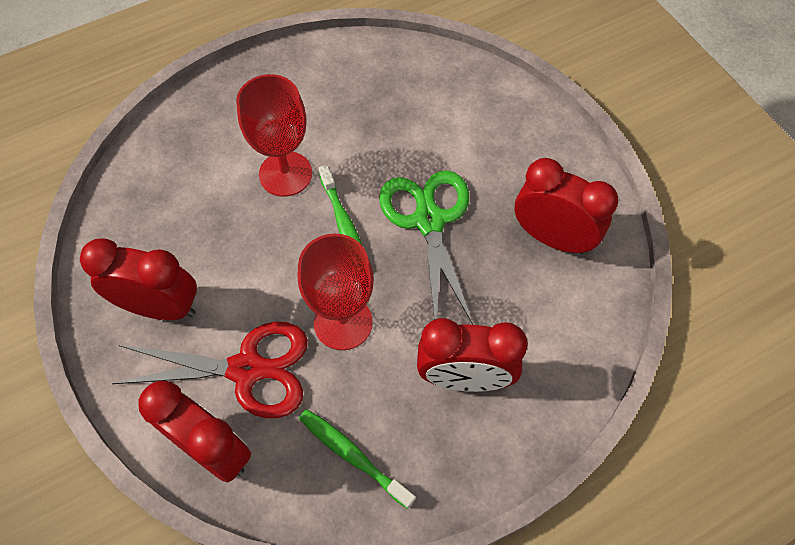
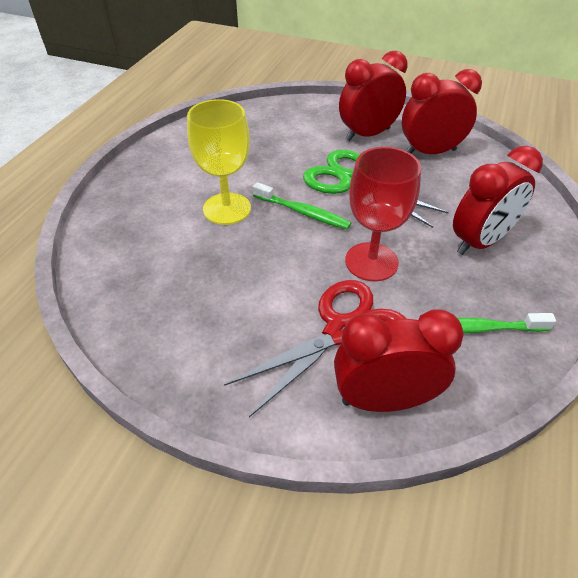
camera: 40 degrees left, 15 degrees down
red clock [80,238,197,320] -> red clock moved to [339,51,408,141]
red goblet [236,74,312,197] -> yellow goblet [187,99,251,225]

